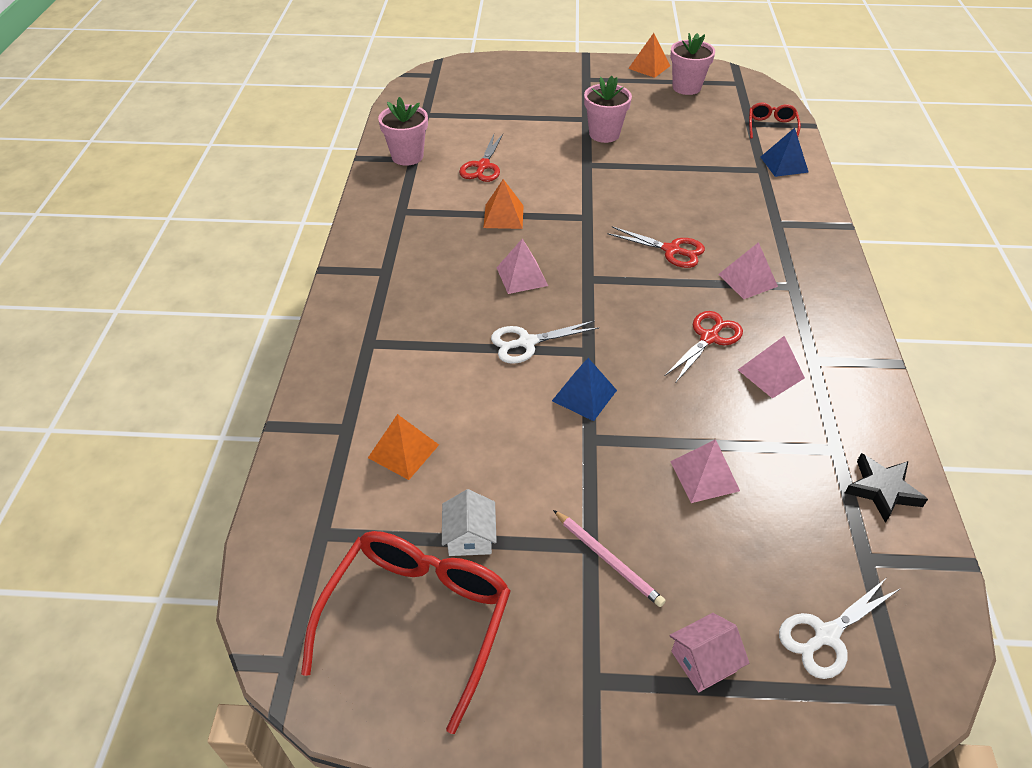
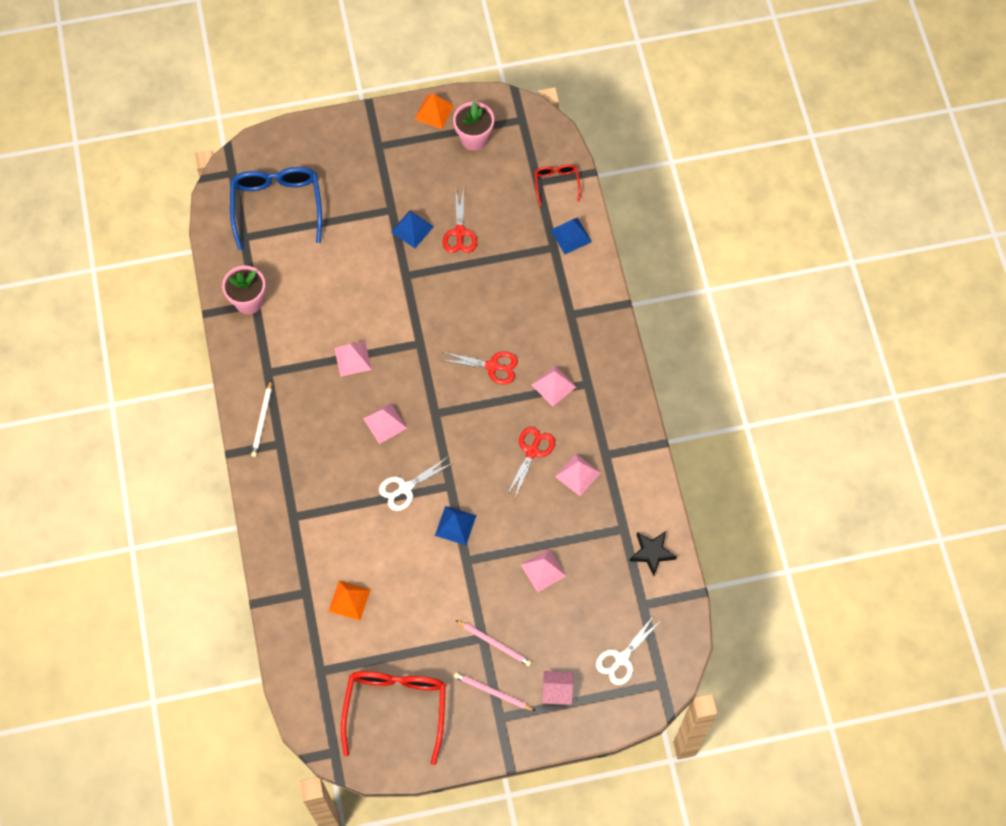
camera: 15 degrees left, 20 degrees up
white house [442,489,497,556] -> none
red scissors [459,134,503,182] -> red scissors moved to [443,188,477,253]
orange pyramid [483,179,524,229] -> pink pyramid [334,342,372,377]
pink flower pot [584,76,632,143] -> blue pyramid [391,210,434,248]
pink house [669,613,749,692] -> pink house turned 45 degrees clockwise [542,671,573,705]
none -> blue glasses [230,167,322,250]
none -> white pencil [251,381,272,457]
none -> pink pencil [454,672,535,711]

